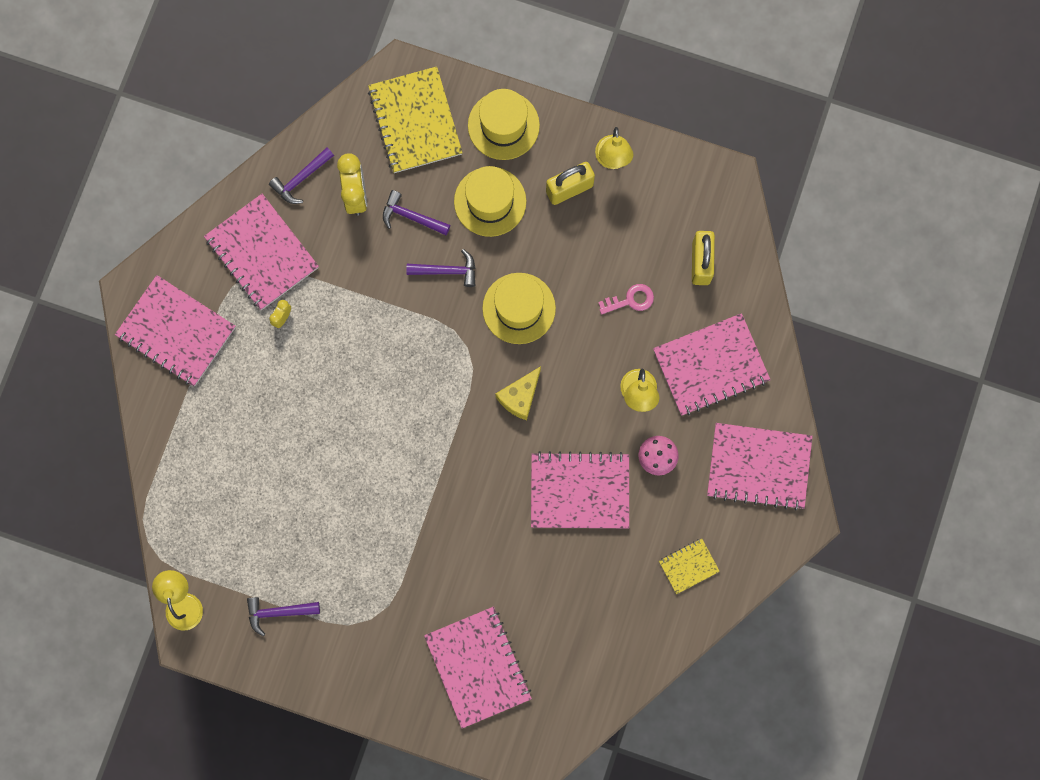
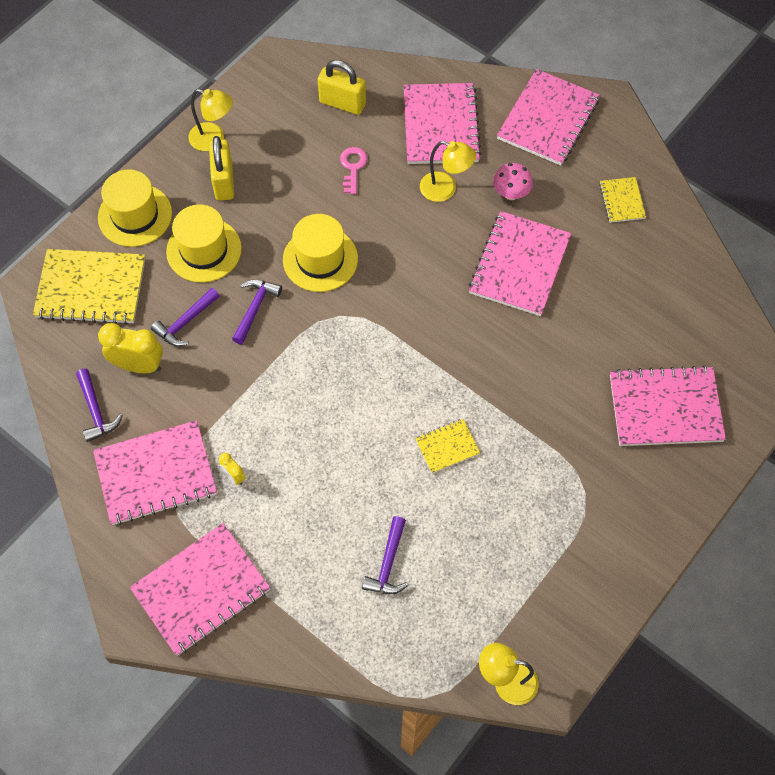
camera: 70 degrees left, 15 degrees down
purple hammer [247,597,320,636] -> purple hammer moved to [362,516,408,594]
yellow cheese [495,366,541,420] -> none
none -> yellow notebook [415,419,480,473]

